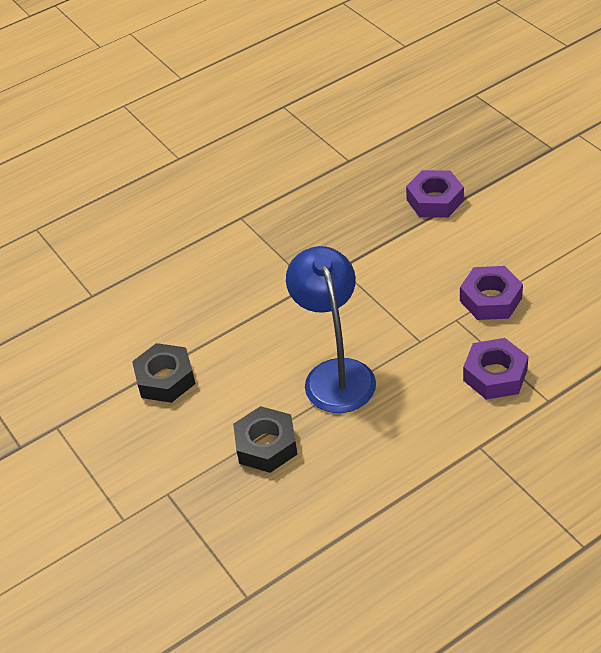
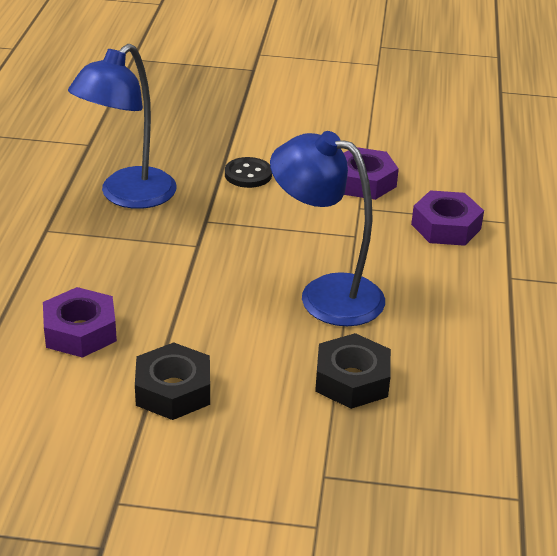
camera: 55 degrees left, 10 degrees down
purple nut [406,170,464,218] -> purple nut moved to [43,287,117,358]
none -> blue lamp [68,44,177,209]
none -> black button [225,157,272,188]

